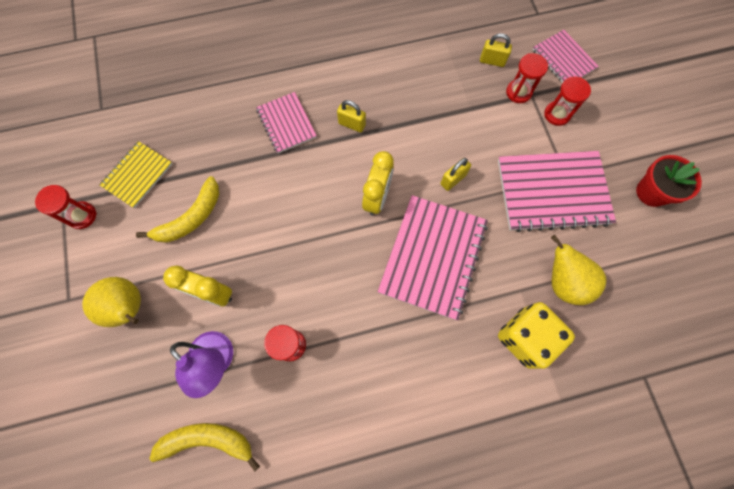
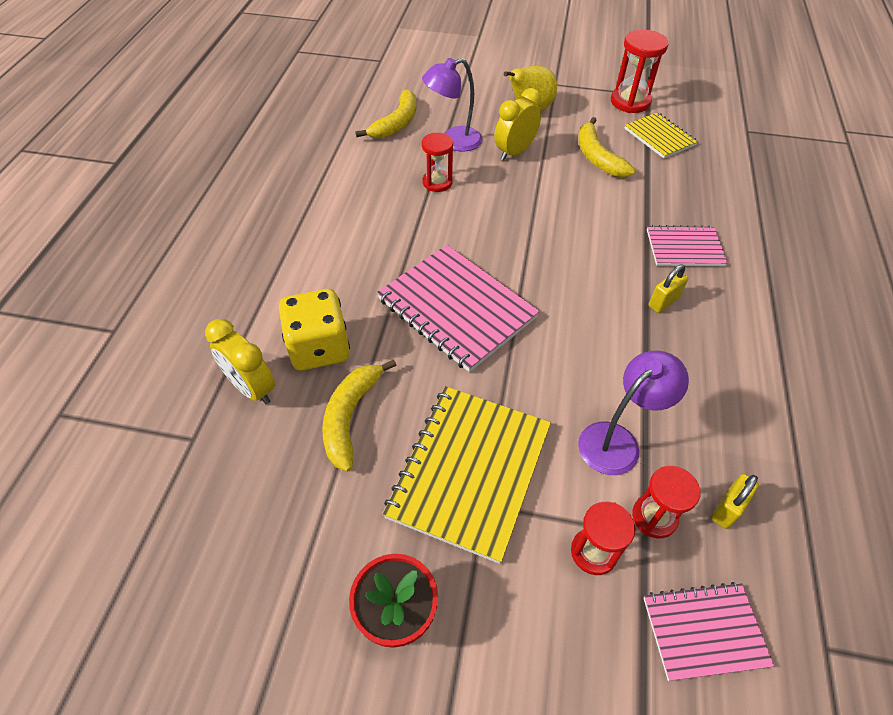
camera: 115 degrees right, 20 degrees down
red hourglass [35,185,97,229] -> red hourglass [611,30,669,113], size x1.51
yellow clock [362,151,394,216] -> yellow clock moved to [205,319,275,404]
yellow padlock [440,158,471,191] -> none
pink notebook [498,151,616,232] -> yellow notebook [383,386,551,564]
yellow pear [551,235,607,305] -> yellow banana [322,359,397,472]
none -> purple lamp [578,350,689,475]

